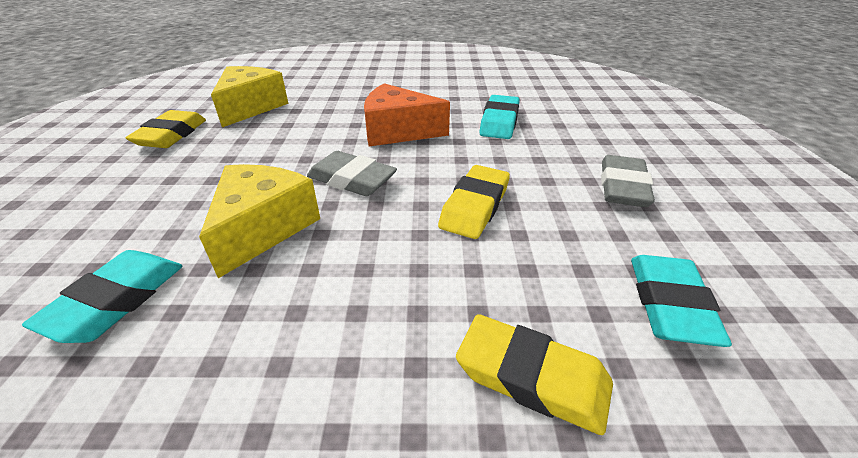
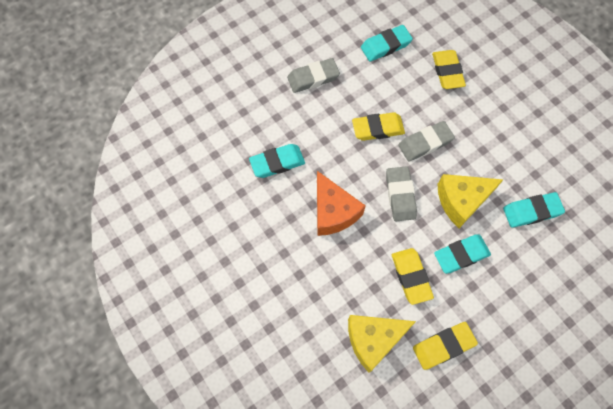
camera: 125 degrees left, 30 degrees up
none -> yellow eraser [392,248,434,305]
none -> grey eraser [399,121,455,162]
none -> turquoise eraser [434,234,491,274]

